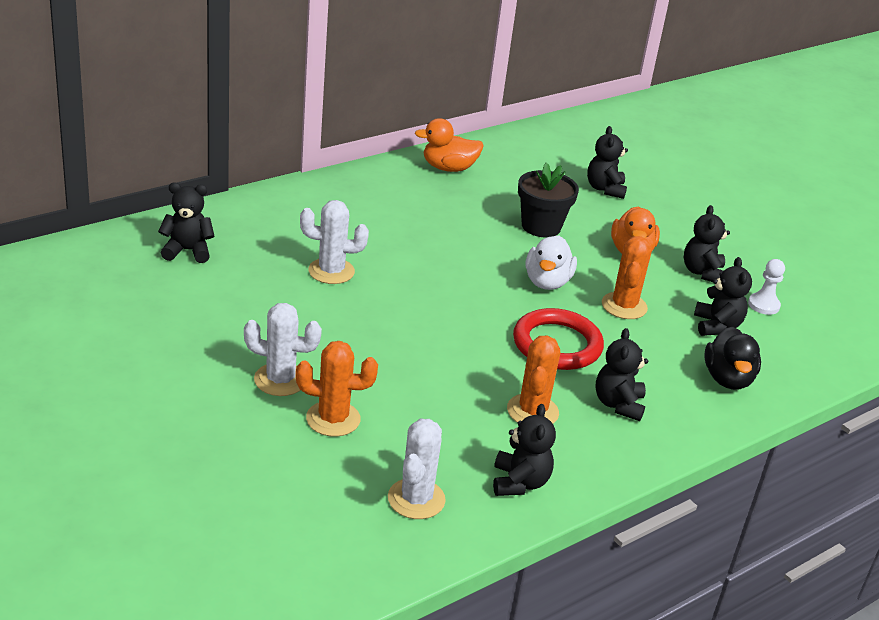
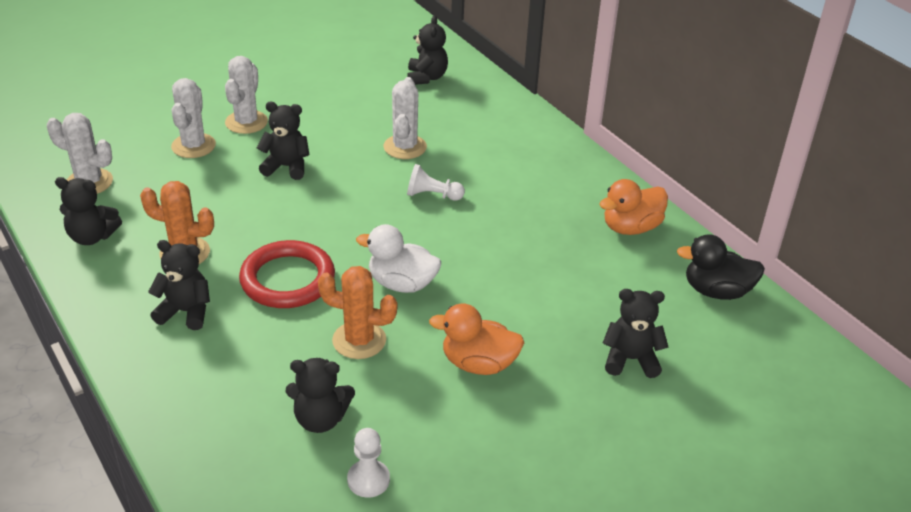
camera: 95 degrees right, 5 degrees up
orange cactus [296,341,378,437] -> white cactus [171,78,216,158]
orange duck [415,118,484,172] -> orange duck turned 120 degrees counterclockwise [599,179,668,235]
black flower pot [518,162,579,237] -> none
black teddy bear [684,205,730,282] -> black teddy bear moved to [257,102,310,180]
black duck [704,327,761,390] -> black duck moved to [677,234,765,300]
none -> white pawn [407,164,465,201]

